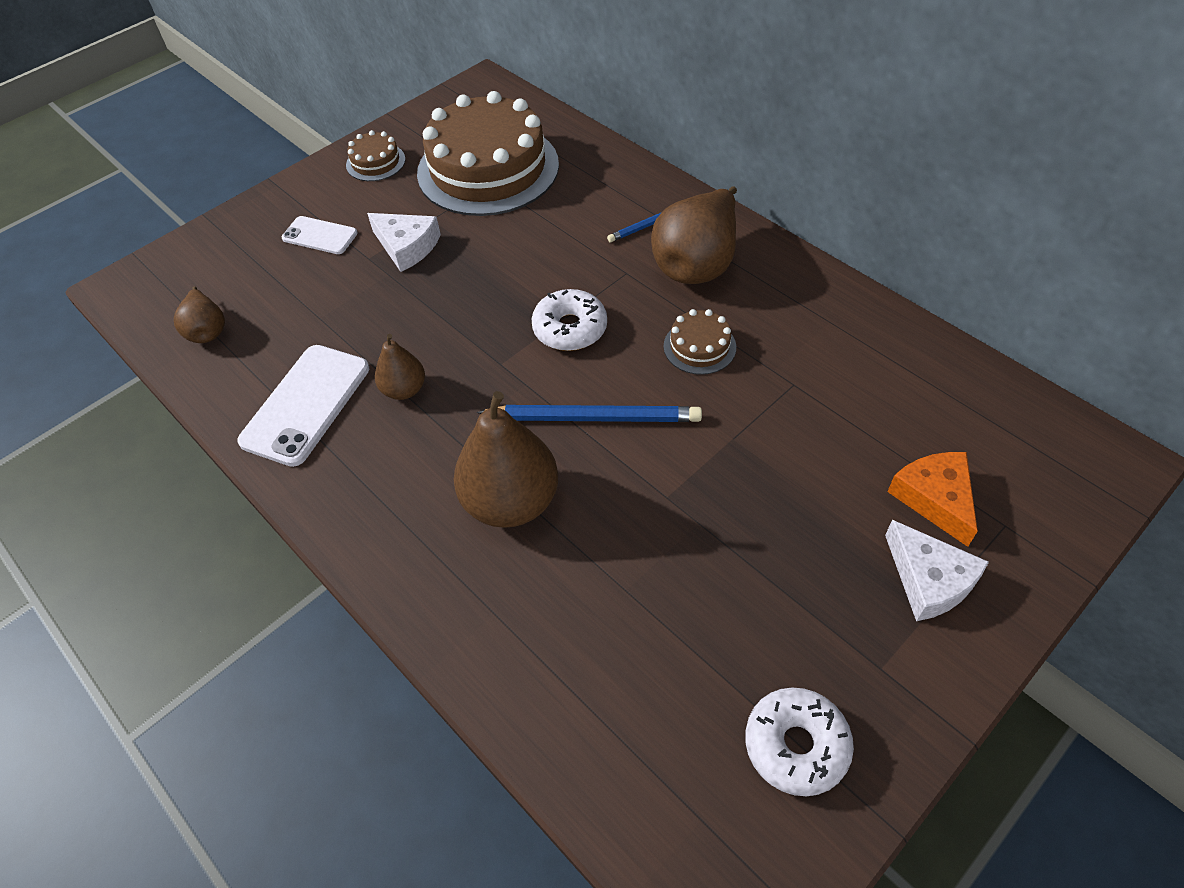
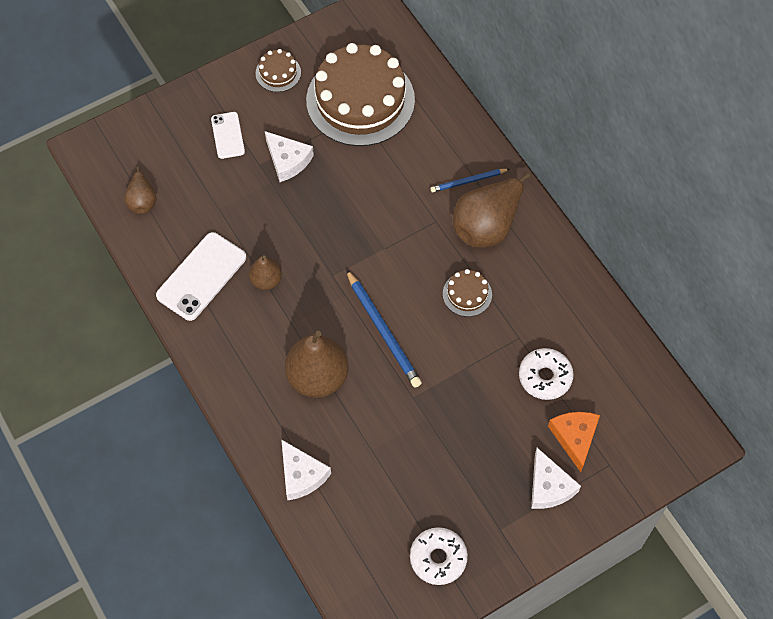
camera: 10 degrees right, 10 degrees up
white phone [282,216,358,254] -> white phone turned 45 degrees clockwise [211,112,245,159]
blue pencil [477,405,702,422] -> blue pencil turned 45 degrees clockwise [346,269,422,388]
white donut [532,289,607,351] -> white donut moved to [519,348,574,400]
none -> white cheese [281,439,331,500]

